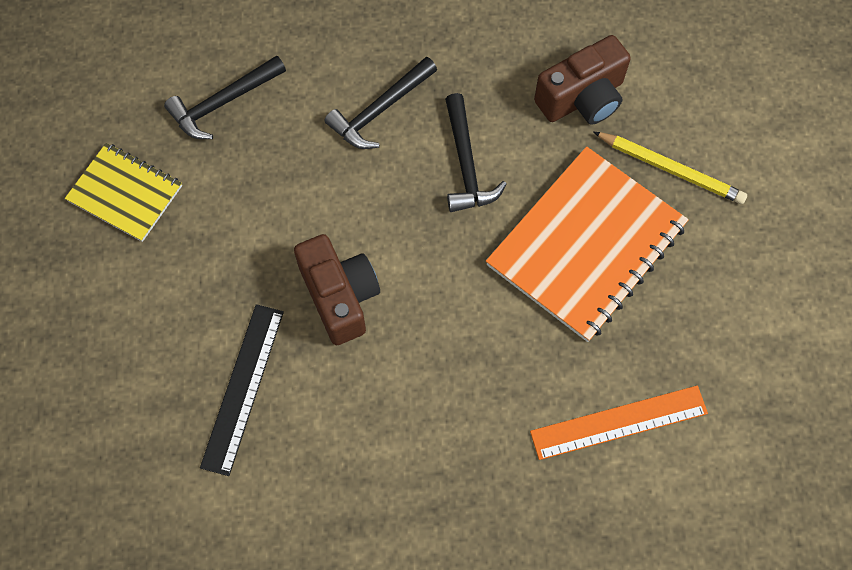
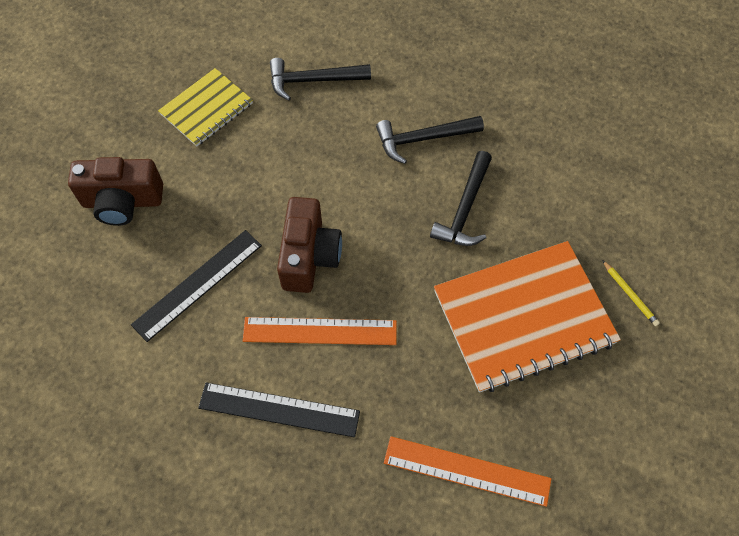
camera: 30 degrees right, 5 degrees down
yellow notebook [65,143,182,242] -> yellow notebook turned 75 degrees clockwise [158,68,253,147]
brown camera [534,35,631,125] -> brown camera moved to [68,157,163,226]
yellow pencil [594,132,747,204] -> yellow pencil [602,260,660,326], size x0.56
none -> black ruler [198,382,360,437]
none -> orange ruler [243,317,397,345]

